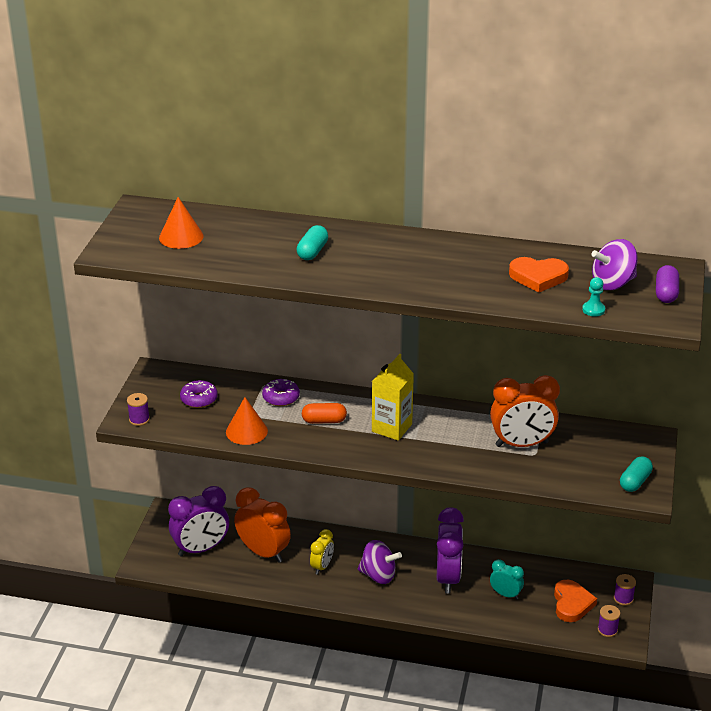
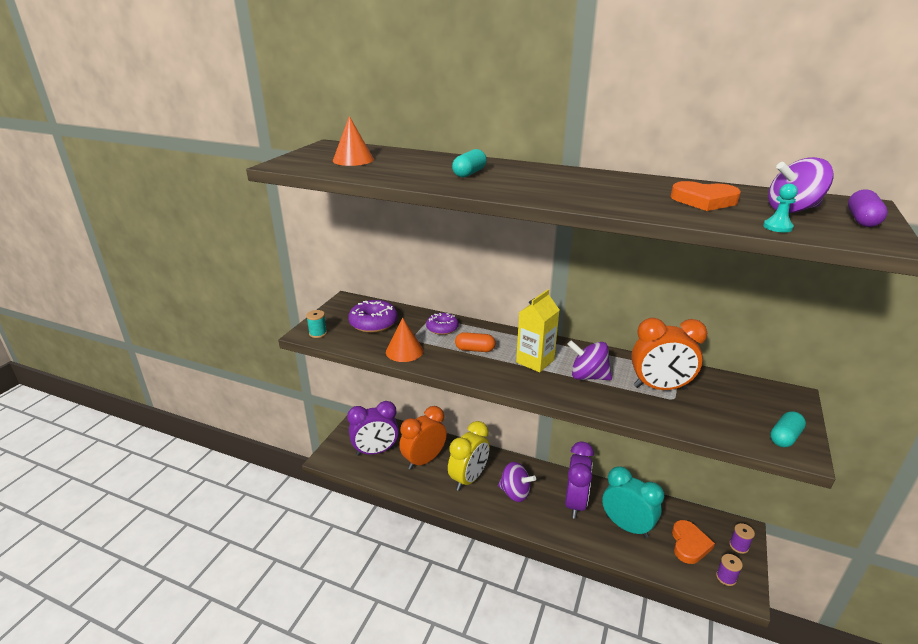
camera: 10 degrees right, 5 degrees down
purple spool [127,393,150,426] -> turquoise spool [306,310,327,338]
purple donut [180,380,218,408] -> purple donut [348,300,398,333], size x1.52
orange clock [234,487,291,563] -> orange clock turned 90 degrees counterclockwise [399,406,447,470]
yellow clock [310,529,334,575] -> yellow clock [448,421,490,491], size x1.83
turquoise clock [490,559,524,599] -> turquoise clock [602,466,664,538], size x1.83
none -> purple spinning top [567,340,612,380]

